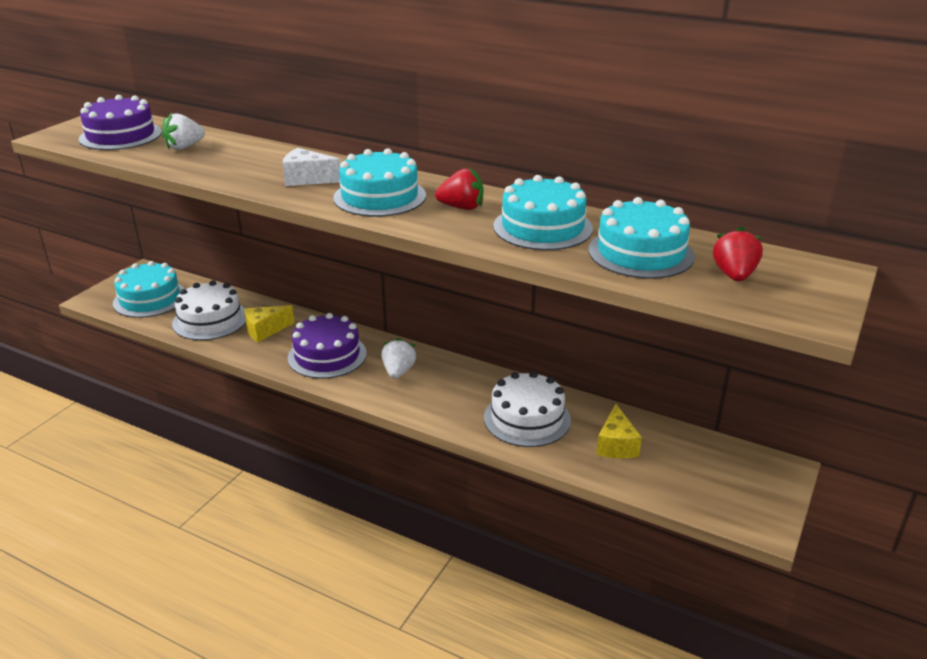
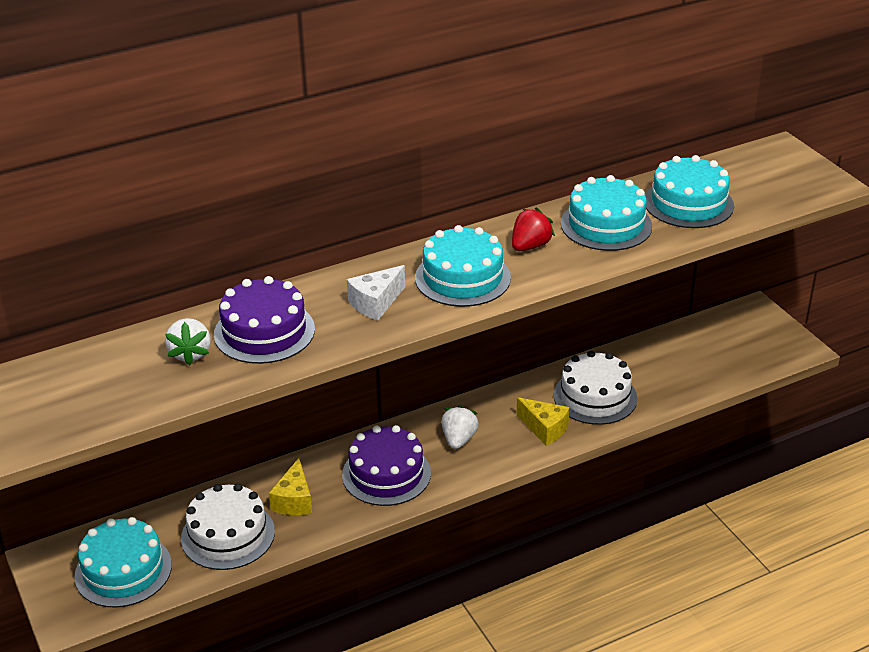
camera: 55 degrees left, 5 degrees up
purple cake [79,95,162,150] -> purple cake moved to [214,276,315,364]
white strawberry [382,338,416,378] -> white strawberry turned 60 degrees clockwise [441,405,479,449]
yellow cheese [597,403,642,459] -> yellow cheese moved to [516,397,570,446]
red strawberry [713,227,763,281] -> none

